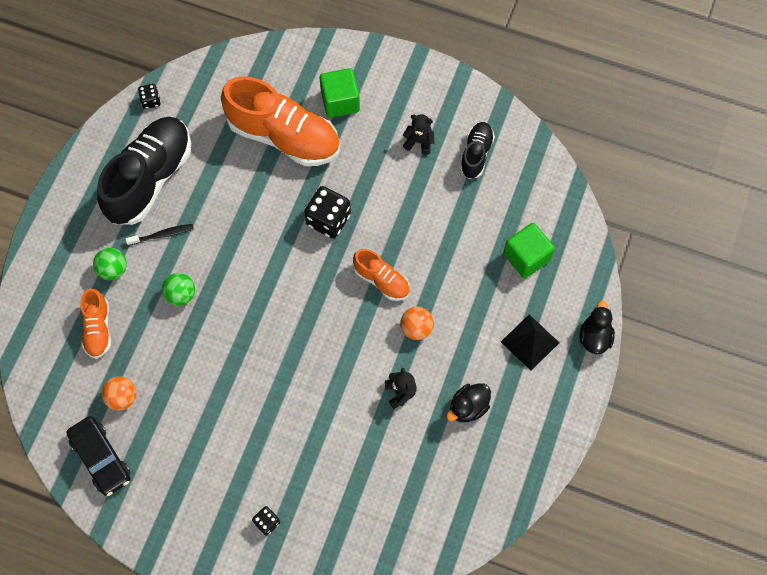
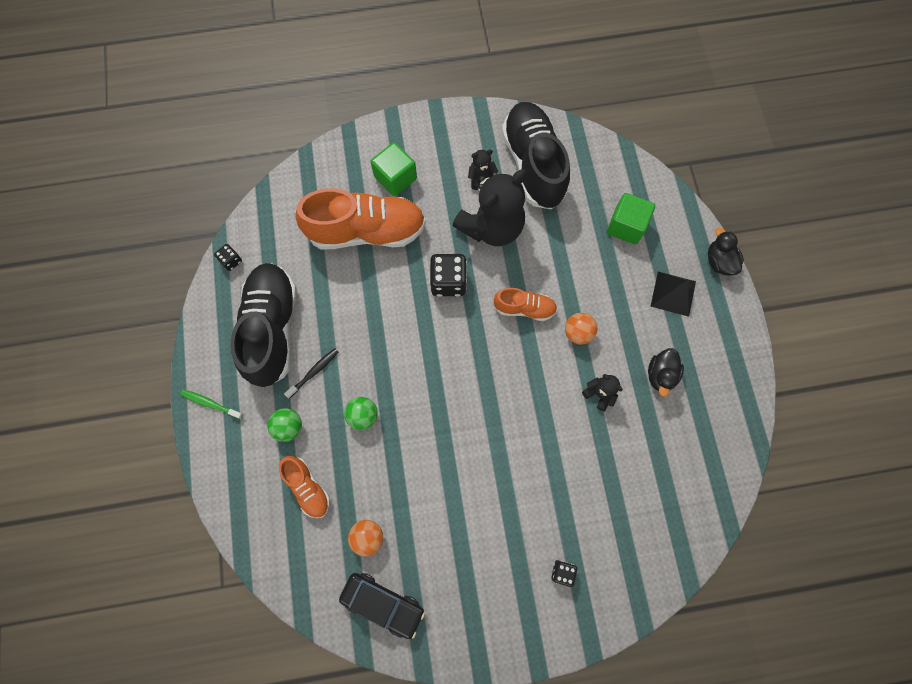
camera: 30 degrees left, 5 degrees up
black shoe [460,122,495,179] -> black shoe [502,102,570,209], size x1.98
none -> green toothbrush [180,390,243,419]
none -> black teddy bear [453,170,527,246]

